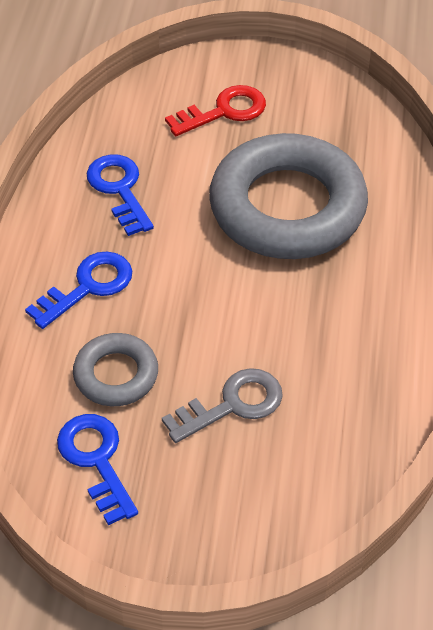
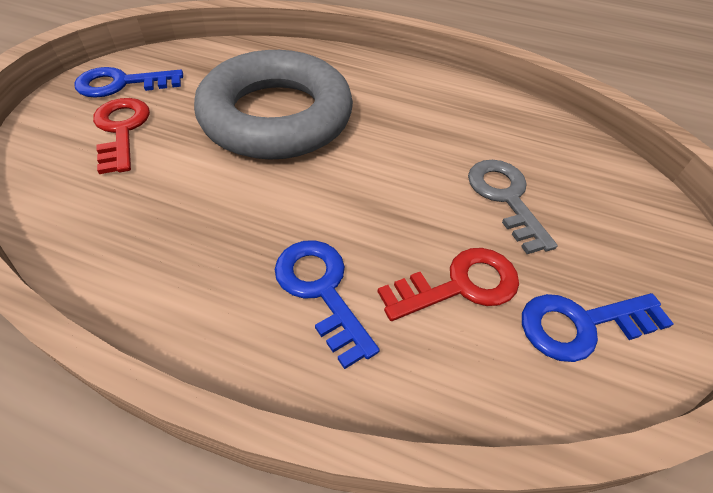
camera: 80 degrees left, 0 degrees up
grey ring [73,333,158,406] -> red key [377,248,519,321]
blue key [87,154,154,236] -> blue key moved to [74,67,183,98]

